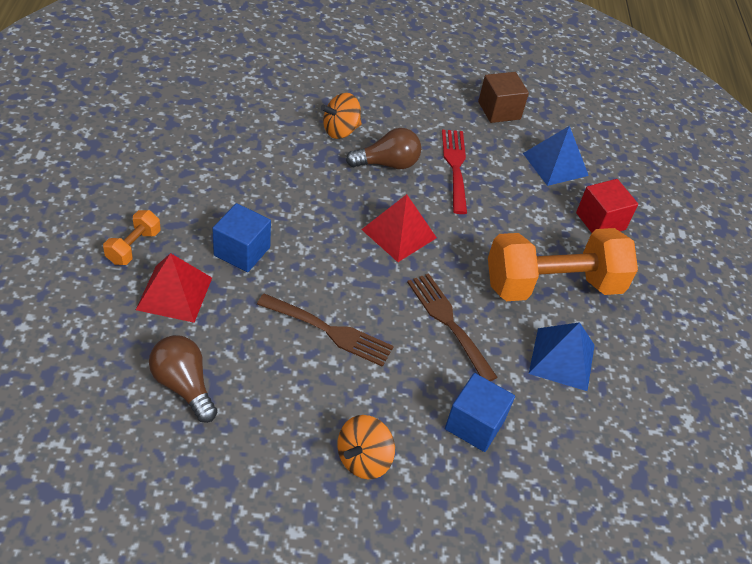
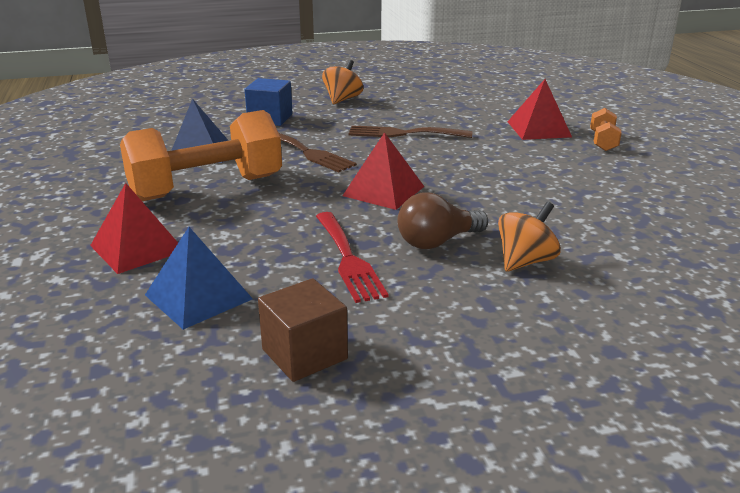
camera: 170 degrees right, 20 degrees down
brown light bulb [149,335,217,423] -> none
blue cube [212,203,271,272] -> none
red cube [576,179,638,233] -> red pyramid [90,183,178,274]

